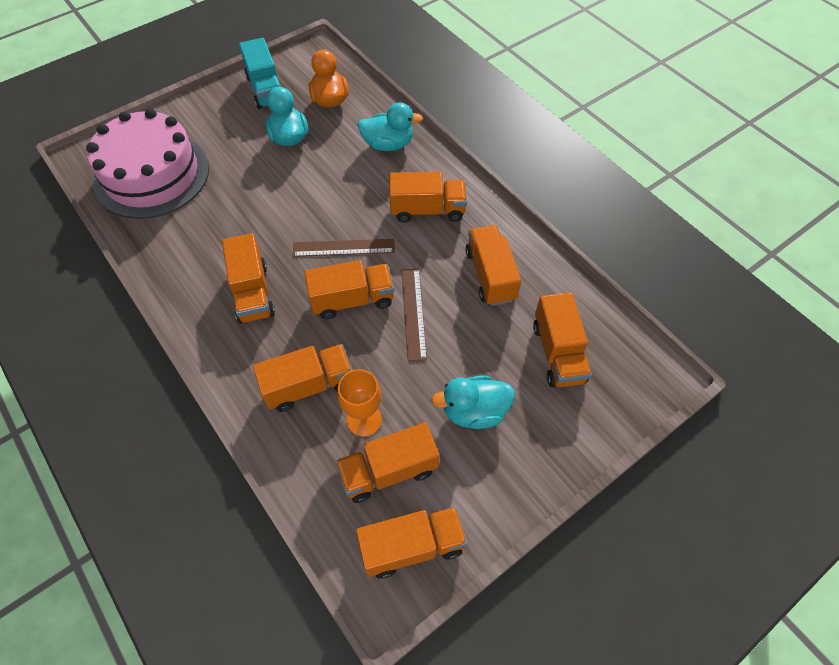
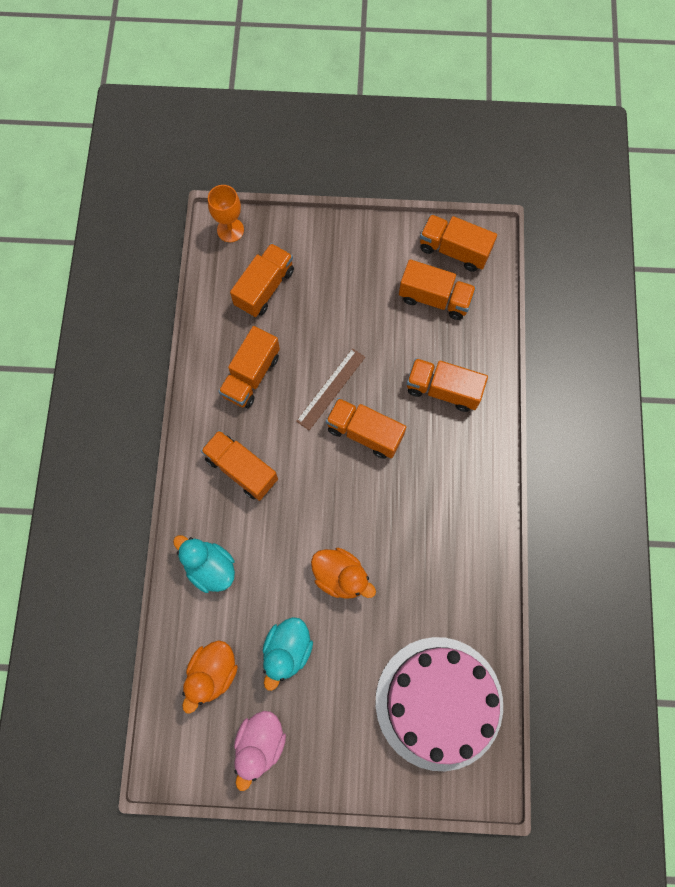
camera: 140 degrees left, 15 degrees up
orange truck [222,233,275,324] -> none
turquoise truck [239,38,281,109] -> pink duck [234,711,286,791]
brown ruler [293,239,395,257] -> none
orange goblet [337,369,382,437] -> orange goblet moved to [208,185,244,242]
turquoise duck [431,376,515,429] -> none
none -> orange duck [311,548,376,599]

